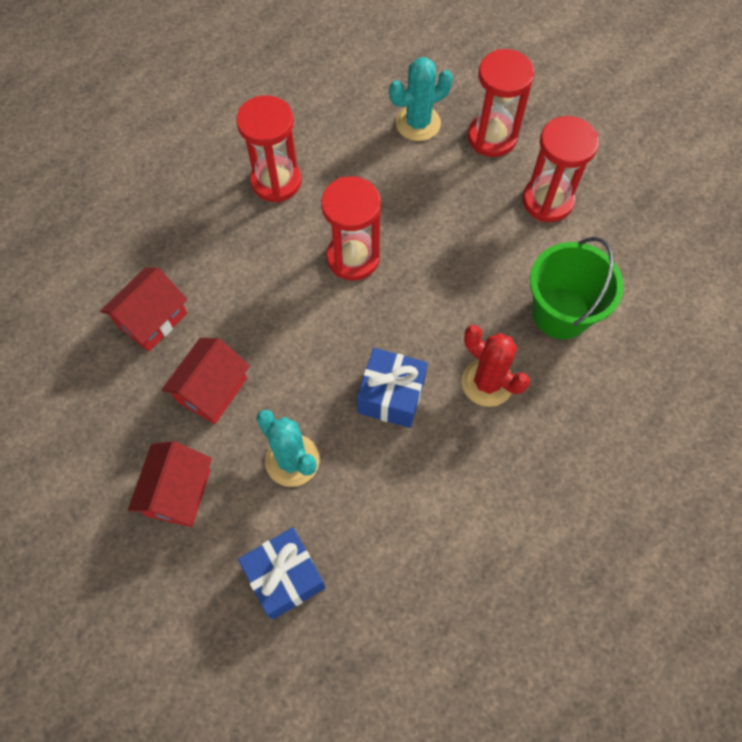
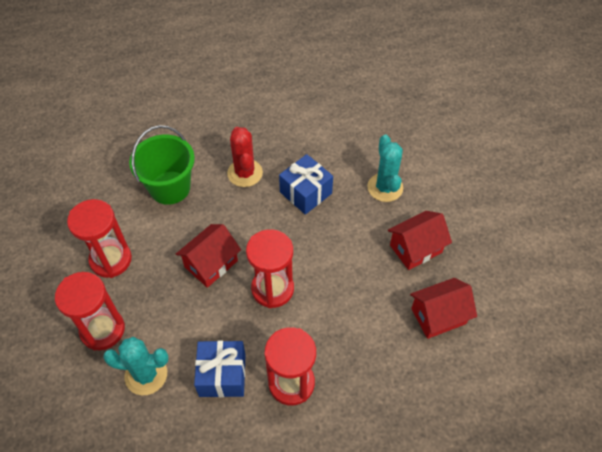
camera: 150 degrees left, 10 degrees down
red house [128,441,212,527] -> red house moved to [176,224,241,288]
blue gift [238,527,326,620] -> blue gift moved to [194,341,246,397]

